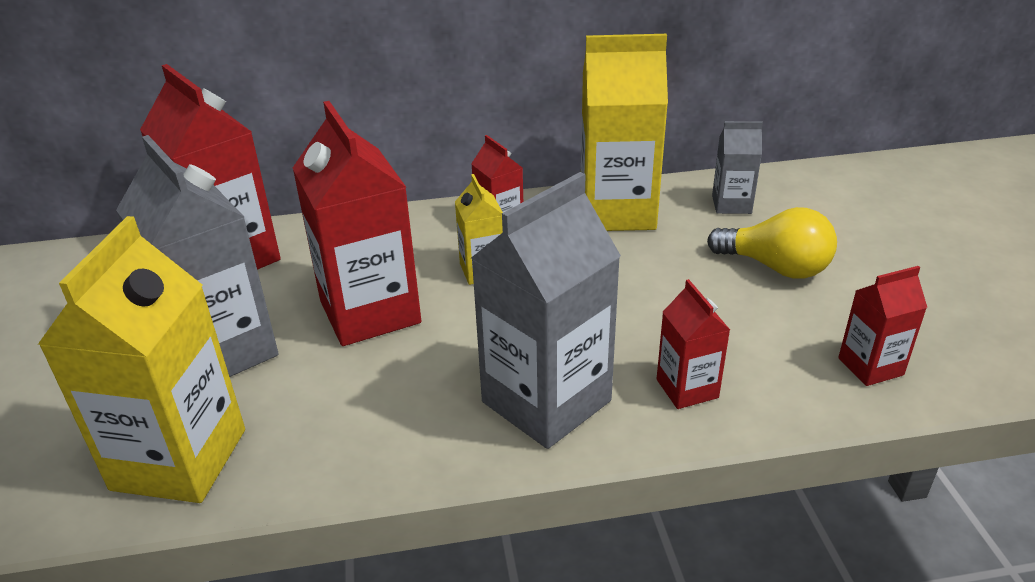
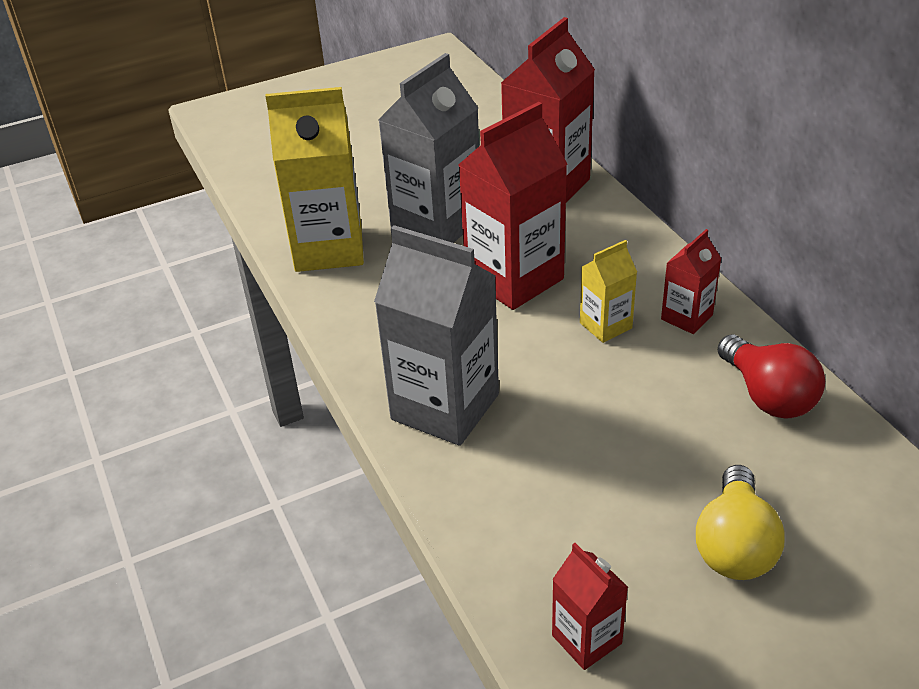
camera: 75 degrees right, 5 degrees up
yellow carton [581,34,668,231] -> red light bulb [718,334,825,419]
red carton [657,279,730,409] -> none
grey carton [712,121,763,214] -> none

